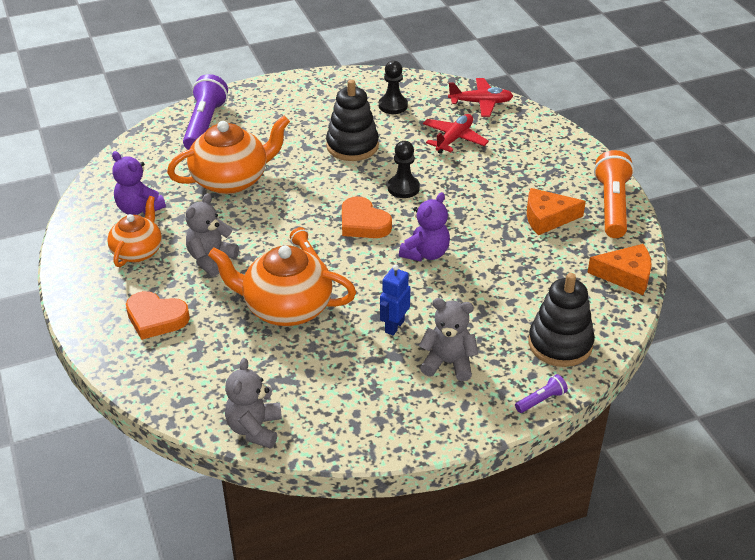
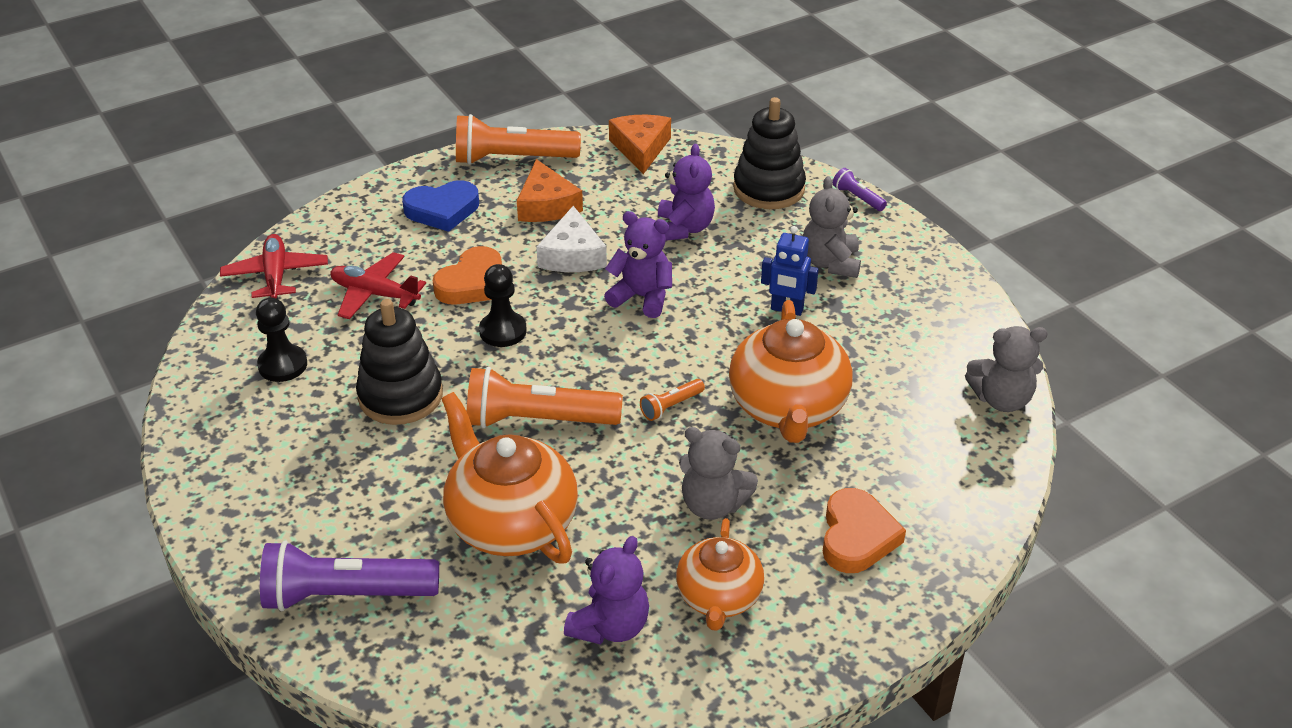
camera: 100 degrees left, 0 degrees up
orange teapot [107,196,162,267] -> orange teapot turned 90 degrees counterclockwise [676,518,764,631]
orange heart [342,196,392,238] -> orange heart moved to [433,246,502,305]
none -> blue heart [402,180,479,232]
none -> orange flashlight [467,367,623,428]
none -> white cheese [536,206,607,272]
none -> purple teddy bear [658,144,715,241]

